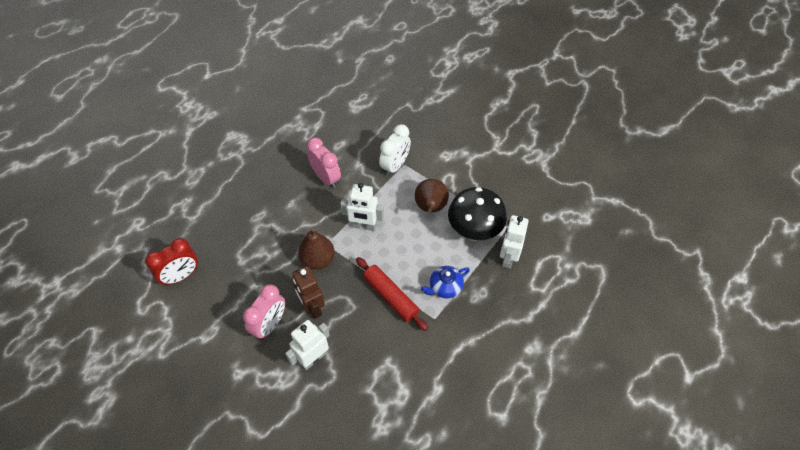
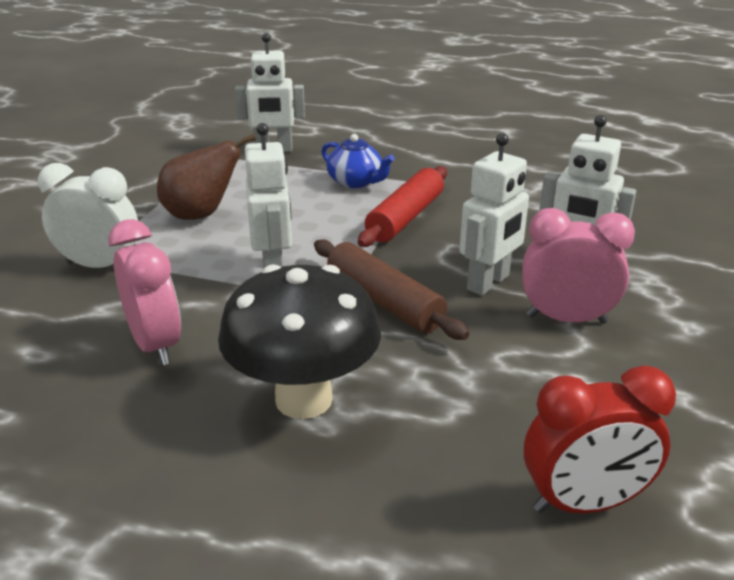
camera: 110 degrees left, 25 degrees down
red clock [145,238,198,286] -> red clock turned 135 degrees clockwise [524,365,676,514]
brown robot [292,266,325,319] -> white robot [460,133,529,295]
brown pear [298,228,335,270] -> brown rolling pin [314,239,469,340]
pink clock [307,138,341,188] -> pink clock turned 120 degrees clockwise [108,219,181,366]
black mushroom [448,187,507,241] -> black mushroom moved to [218,264,381,419]

